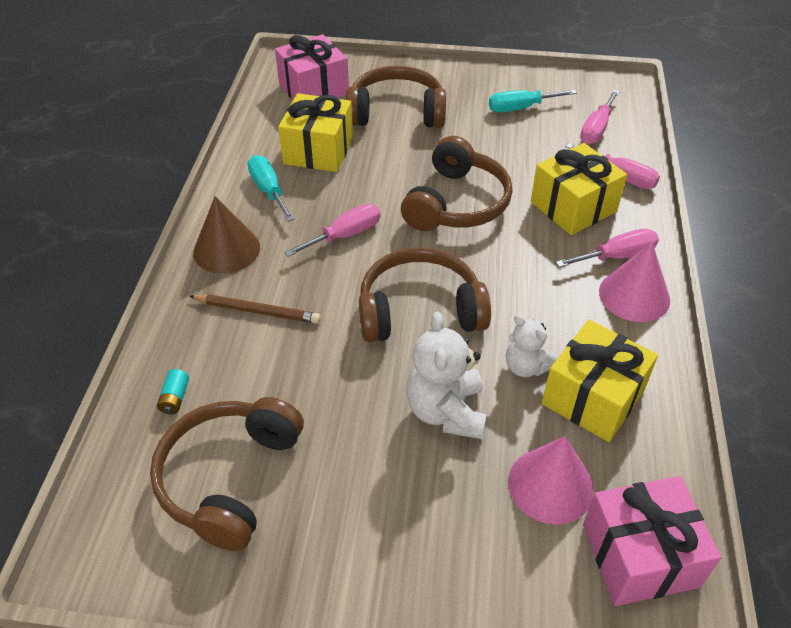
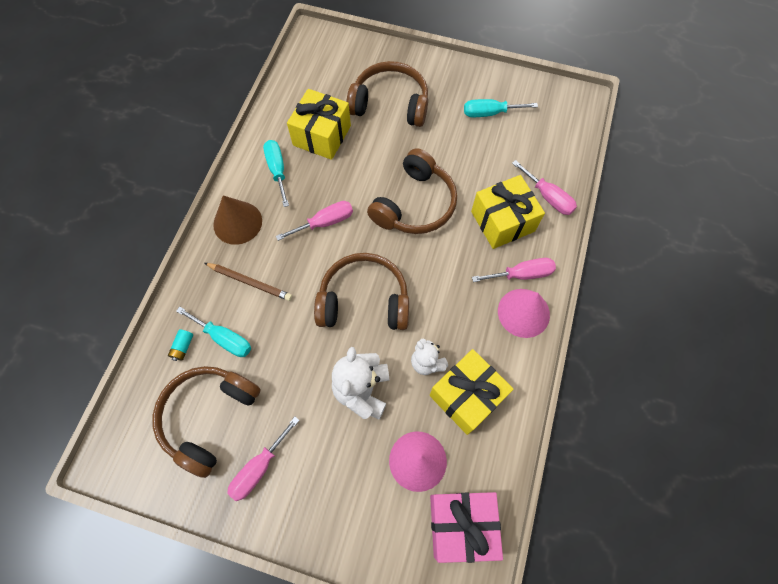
camera: 10 degrees right, 20 degrees up
pink gift [275,34,349,100] -> none
pink screwdriver [580,90,620,144] -> pink screwdriver moved to [227,417,300,501]
none -> turquoise screwdriver [176,307,251,357]

